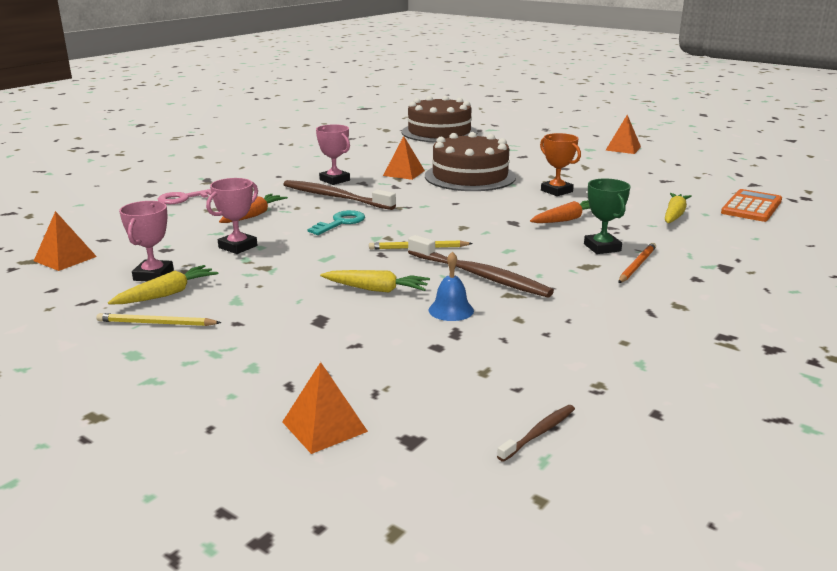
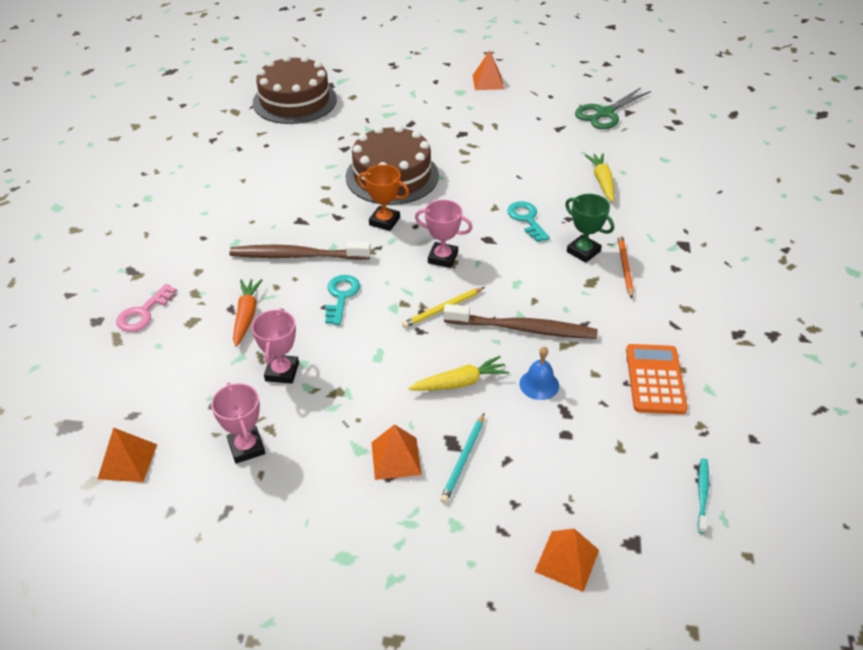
camera: 30 degrees left, 20 degrees up
yellow pencil [96,313,222,326] -> none
yellow carrot [108,265,218,304] -> none
pink trophy [316,124,350,185] -> pink trophy moved to [415,200,473,268]
orange pyramid [383,136,425,180] -> orange pyramid moved to [371,424,422,480]
brown toothbrush [497,405,575,462] -> turquoise toothbrush [697,458,709,534]
orange carrot [530,200,590,223] -> turquoise key [507,201,550,242]
orange trophy [540,133,581,196] -> orange trophy moved to [357,165,409,231]
orange calculator [721,189,782,222] -> orange calculator moved to [626,344,688,414]
none -> turquoise pencil [440,413,484,503]
none -> green scissors [575,87,651,129]

